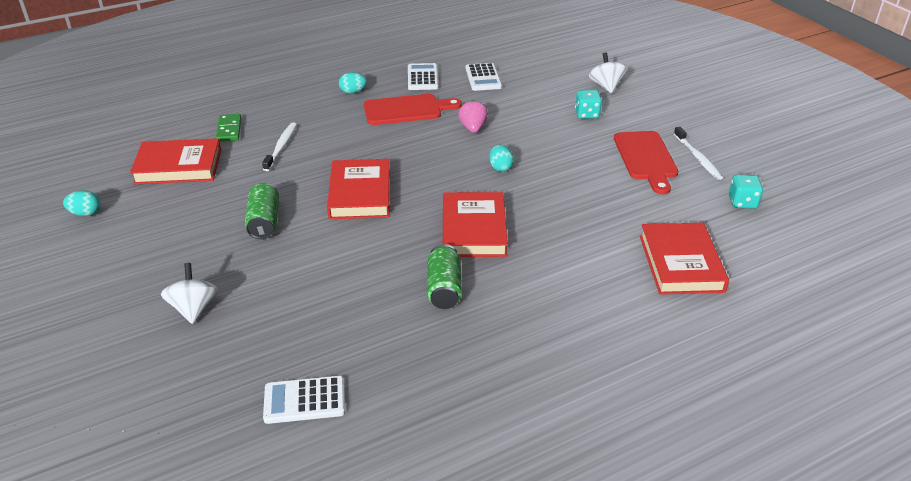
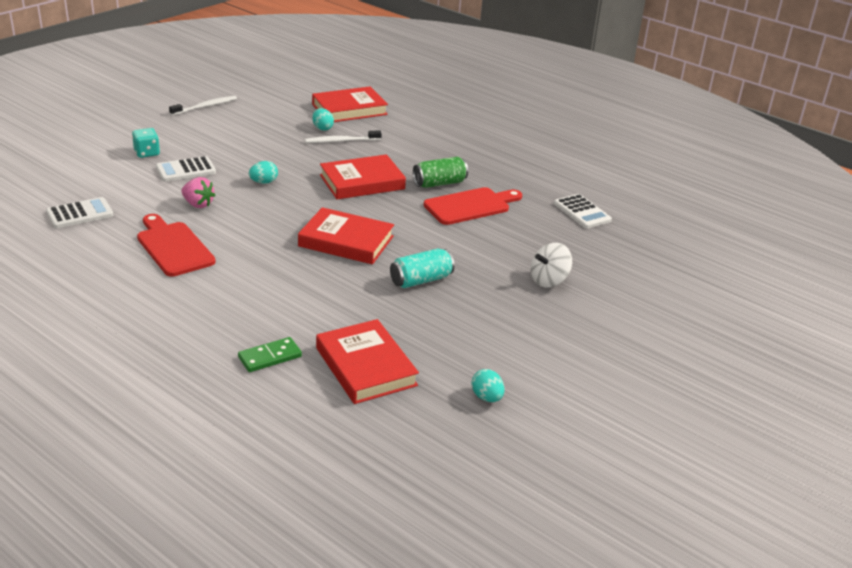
camera: 115 degrees left, 5 degrees down
green can [245,183,279,239] -> turquoise can [390,248,455,288]
white toothbrush [262,123,297,171] -> white toothbrush moved to [305,130,382,143]
red book [327,159,390,219] -> red book turned 45 degrees clockwise [298,207,394,264]
turquoise egg [339,72,367,94] -> turquoise egg moved to [312,108,334,130]
white calculator [408,63,438,90] -> white calculator moved to [156,156,216,182]
pink strawberry [458,100,488,133] -> pink strawberry turned 120 degrees counterclockwise [181,177,215,208]
white spinning top [589,52,627,93] -> none
red cutting board [614,131,678,194] -> red cutting board moved to [423,187,522,225]
turquoise dice [729,175,763,209] -> none

